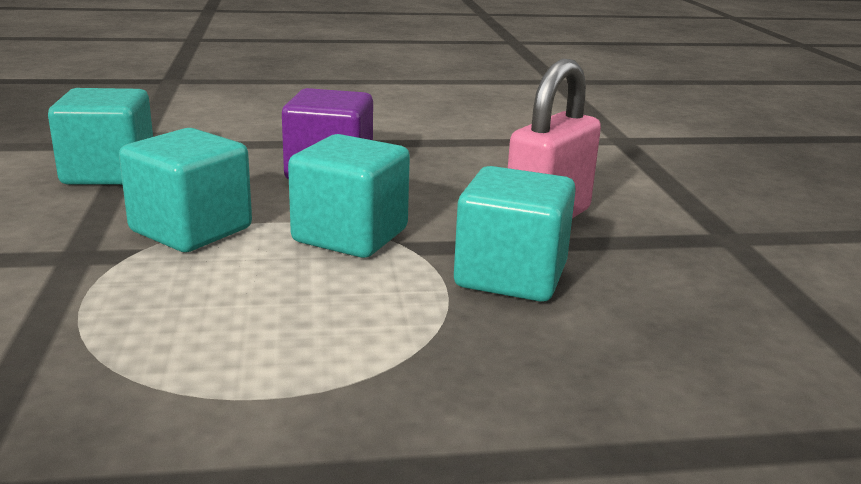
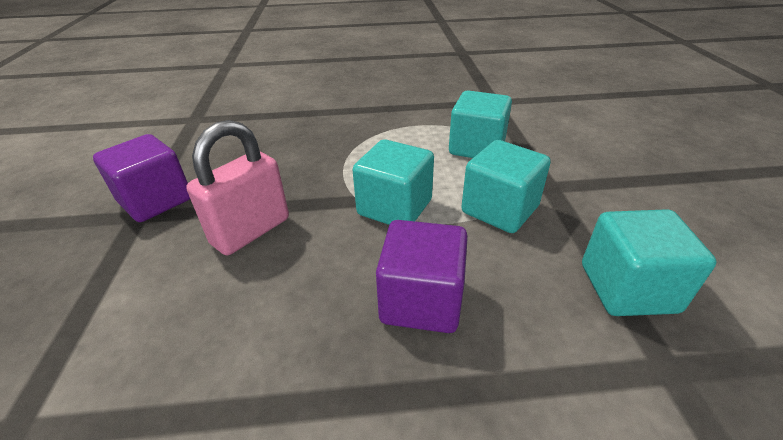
camera: 175 degrees left, 15 degrees up
turquoise cube [454,166,576,302] -> turquoise cube moved to [449,90,512,158]
none -> purple cube [93,134,190,222]

